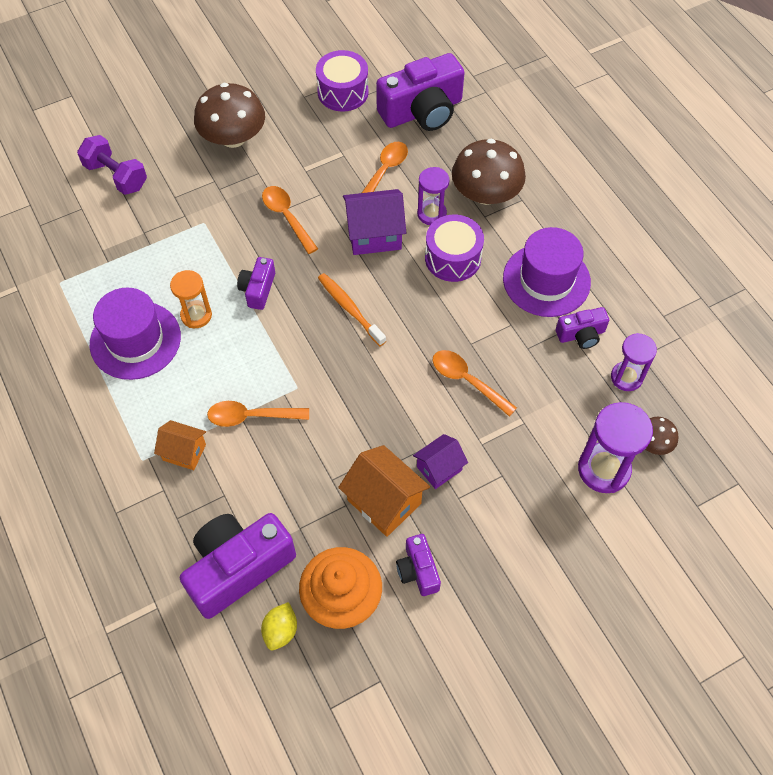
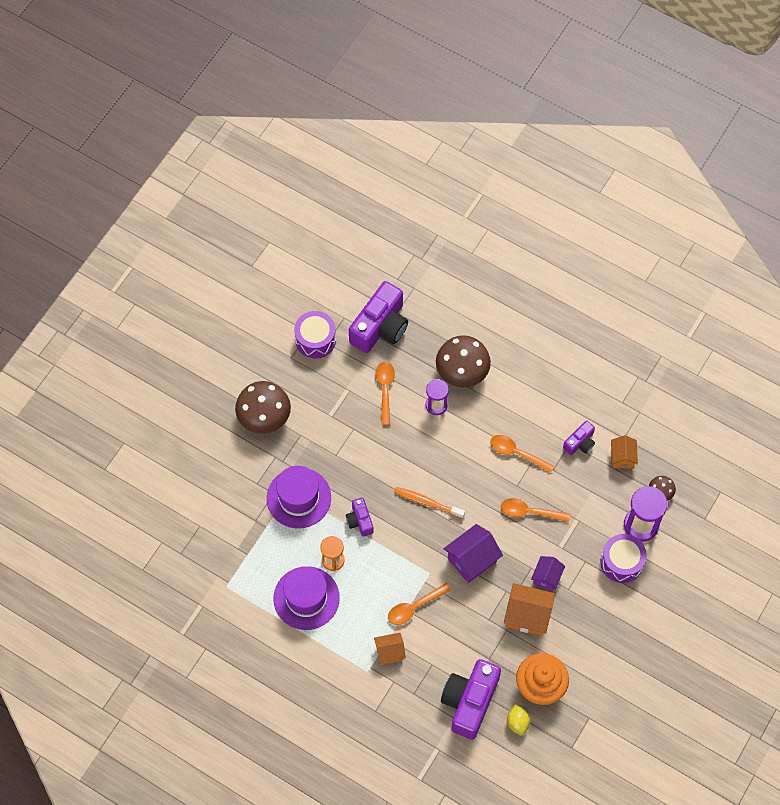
camera: 30 degrees left, 5 degrees up
purple dumbbell [77,135,147,195] -> none
orange spoon [262,186,318,254] -> orange spoon moved to [490,435,554,473]
purple house [343,189,406,255] -> purple house moved to [444,524,503,583]
purple camera [396,534,441,596] -> none
purple drum [425,215,484,282] -> purple drum moved to [601,534,647,583]
purple hat [503,227,591,317] -> purple hat moved to [267,466,331,529]
purple hourglass [611,333,657,391] -> orange house [611,435,638,468]

